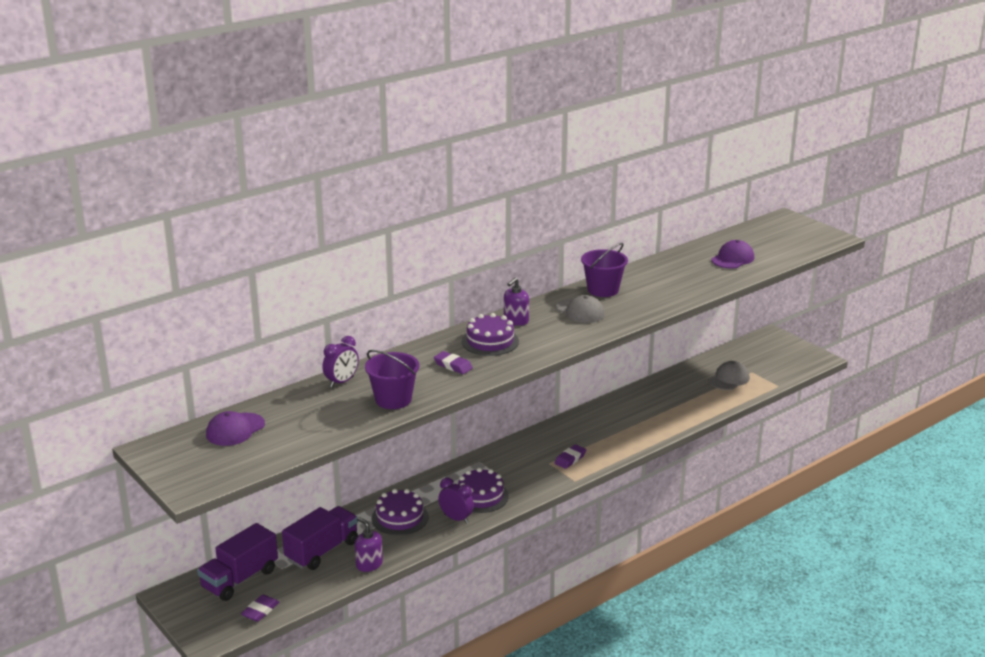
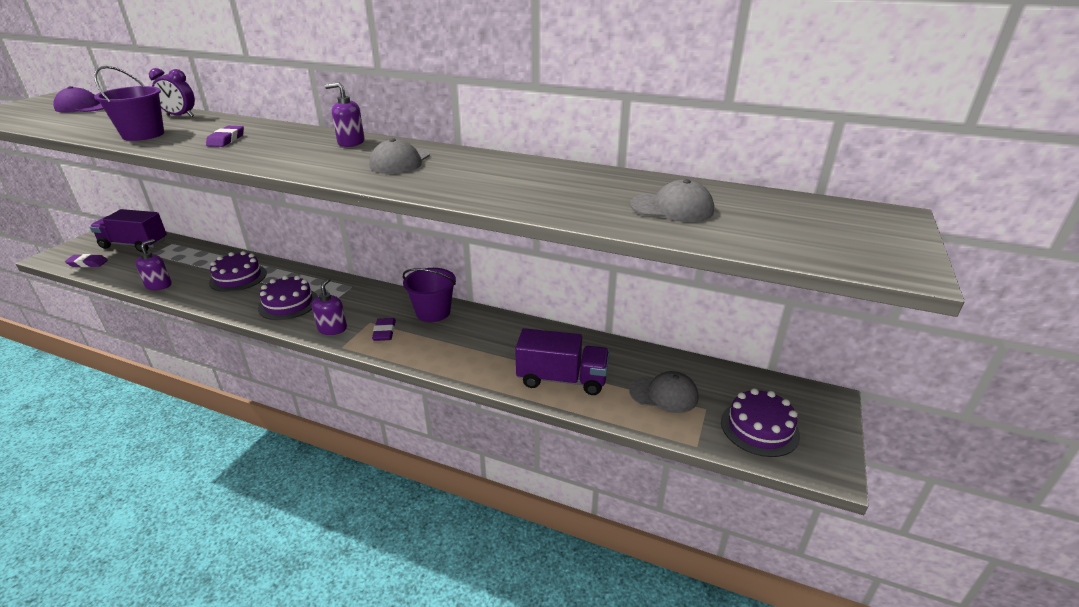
camera: 60 degrees right, 5 degrees up
purple truck [282,506,358,570] -> purple truck moved to [515,328,609,395]
purple clock [438,477,474,524] -> none
purple cake [462,313,519,356] -> purple cake moved to [721,388,800,457]
purple eraser [555,444,586,469] -> purple eraser turned 75 degrees clockwise [372,318,396,341]
purple bucket [581,243,628,297] -> purple bucket moved to [403,268,456,322]
purple cap [711,240,754,268] -> grey cap [630,179,714,222]
none -> purple soap dispenser [312,278,347,335]

